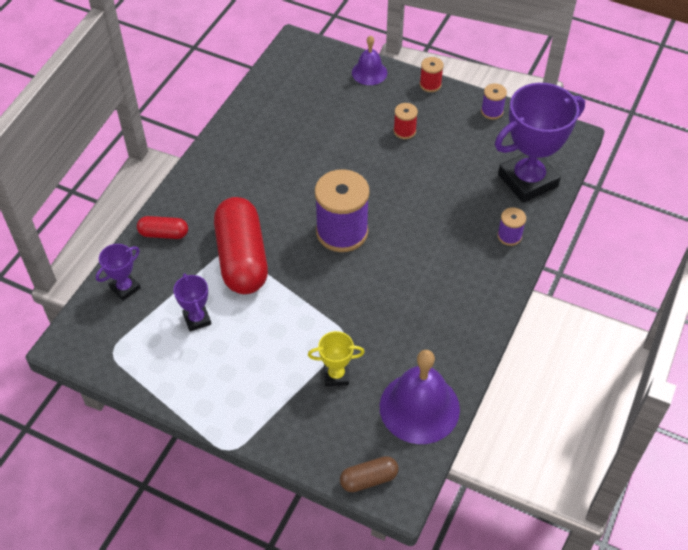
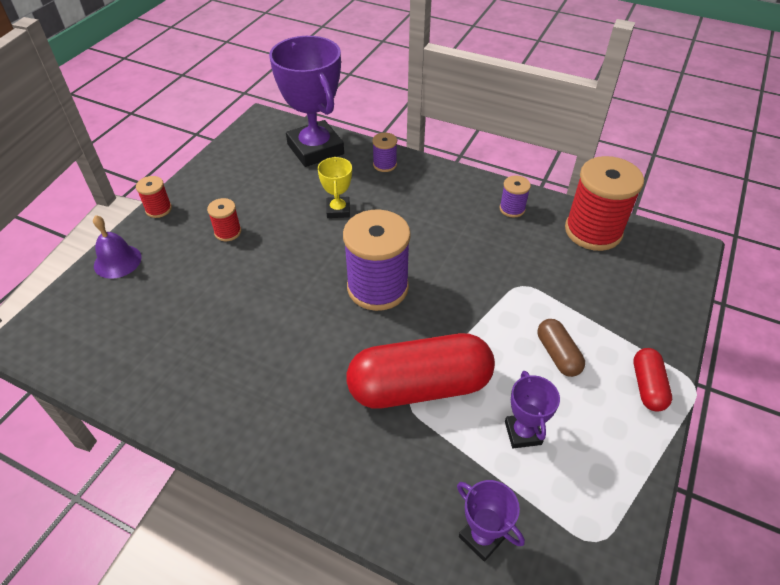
camera: 90 degrees left, 5 degrees down
red capsule [137,216,188,239] -> red capsule moved to [633,348,672,412]
purple trophy [173,273,211,332] -> purple trophy turned 75 degrees counterclockwise [505,371,560,448]
yellow trophy [308,331,365,386] -> yellow trophy moved to [317,157,352,218]
brown capsule [340,456,399,492] -> brown capsule moved to [538,319,585,377]
purple bell [380,350,460,444] -> red spool [565,156,644,251]
purple spool [481,83,507,120] -> purple spool moved to [500,176,531,218]

